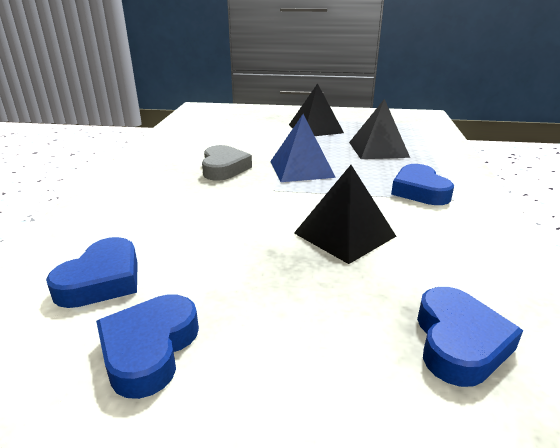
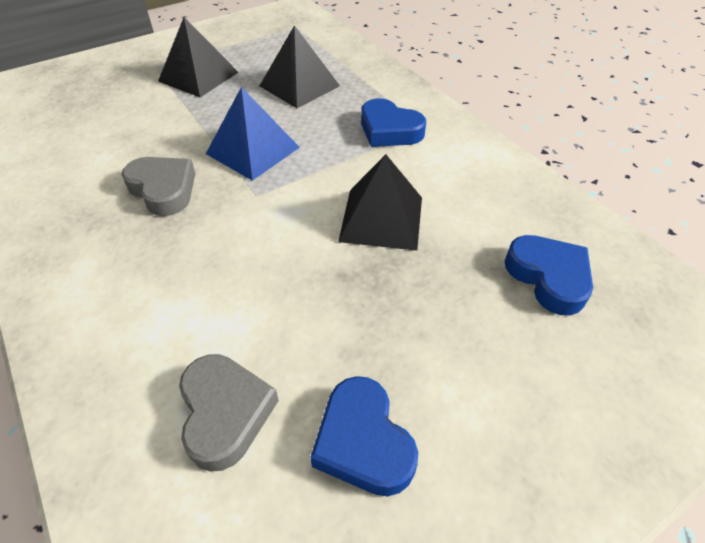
camera: 40 degrees left, 20 degrees up
blue heart [46,237,138,308] -> grey heart [179,354,279,472]

